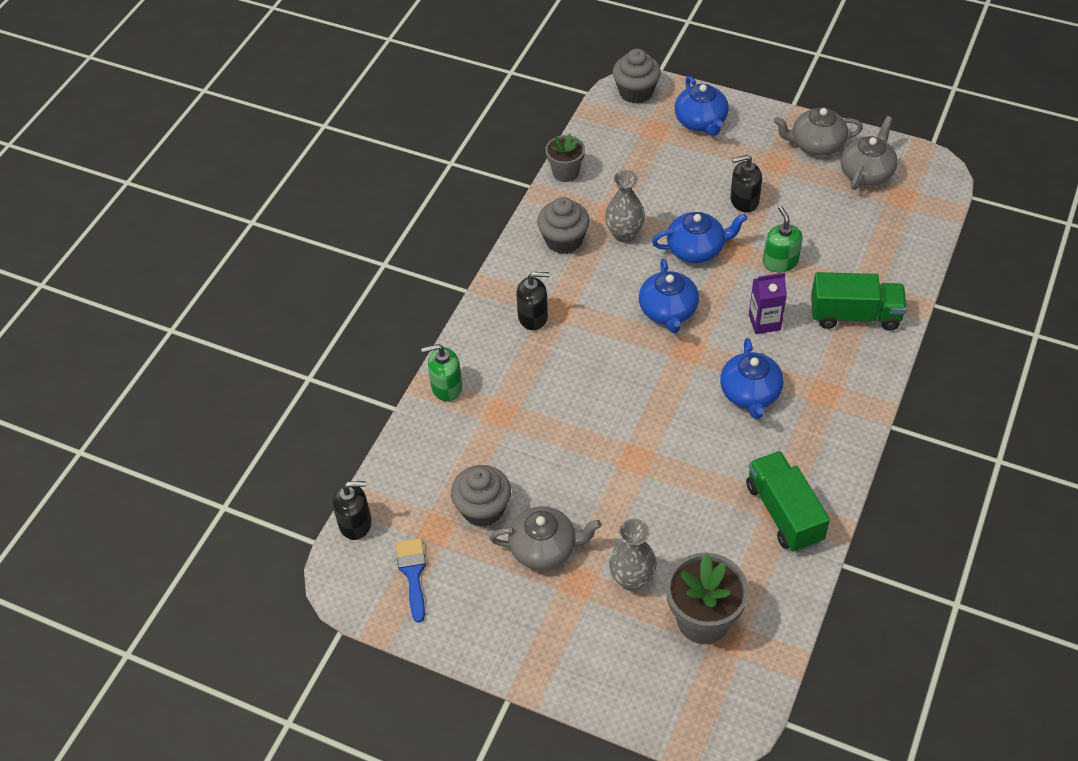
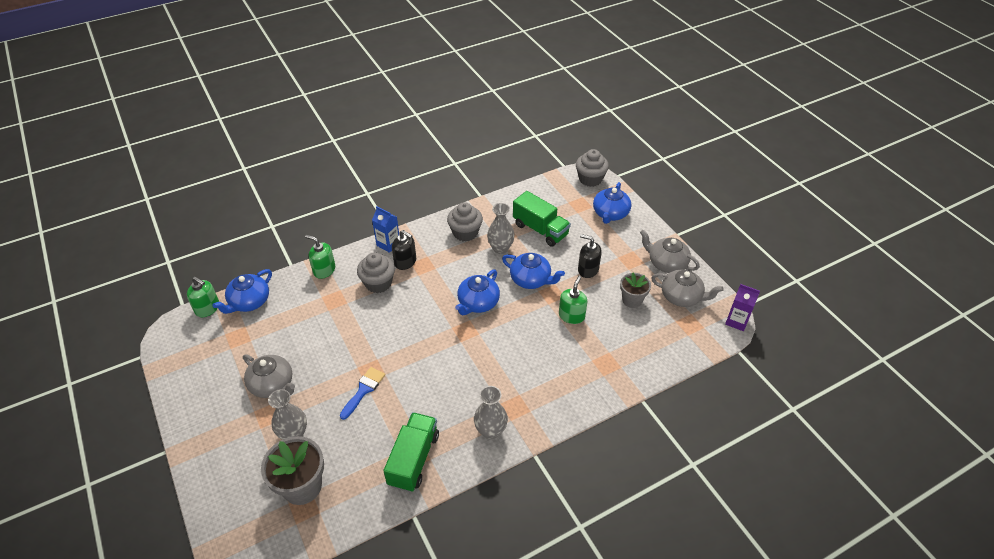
camera: 35 degrees right, 5 degrees down
black soap dispenser [333,481,371,540] -> green soap dispenser [187,277,219,317]
blue brush [396,538,426,623] -> blue brush moved to [340,367,385,420]
grey cupcake [451,465,511,527] -> grey cupcake moved to [357,252,395,293]
grey flower pot [545,134,585,182] -> grey flower pot moved to [620,272,651,308]
blue teapot [720,338,784,419] -> blue teapot moved to [213,269,272,314]
purple carton [749,272,787,334] -> purple carton moved to [725,284,760,331]
green truck [811,272,907,331] -> green truck moved to [513,191,571,247]
grey teapot [841,116,898,190] -> grey teapot turned 45 degrees clockwise [651,270,724,307]
none -> blue carton [372,206,399,253]
none -> grey vase [474,386,508,439]

